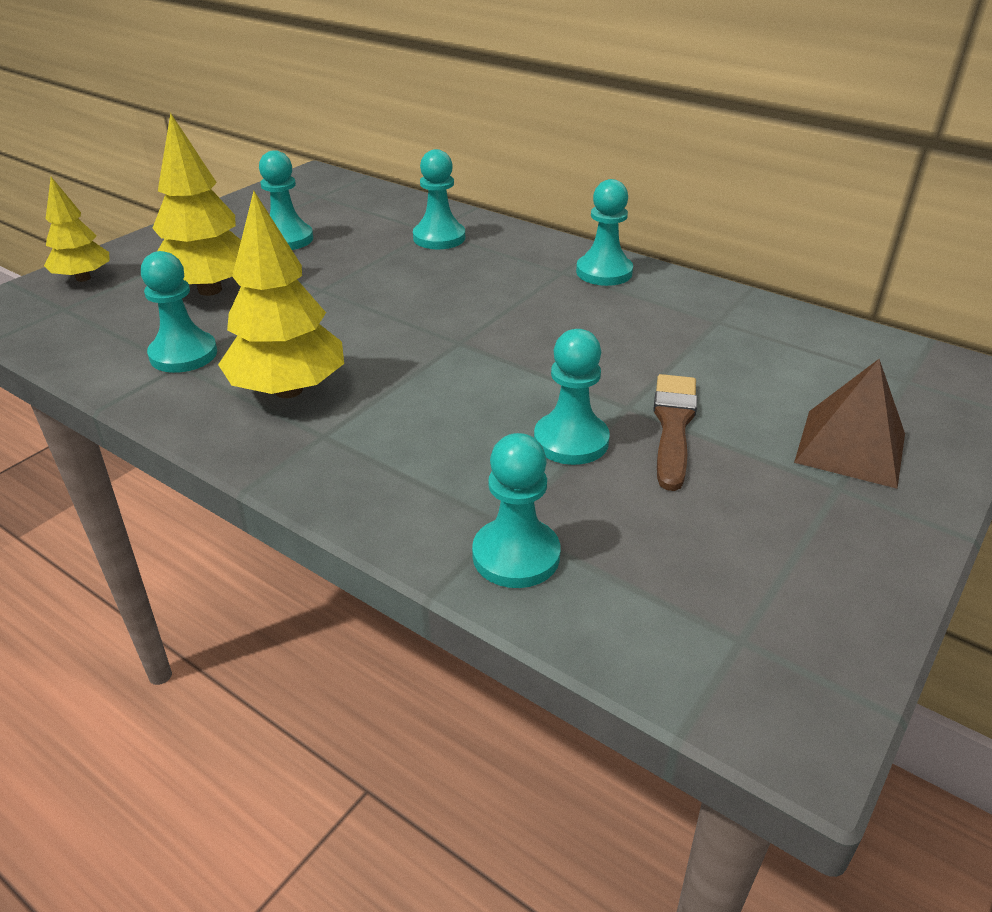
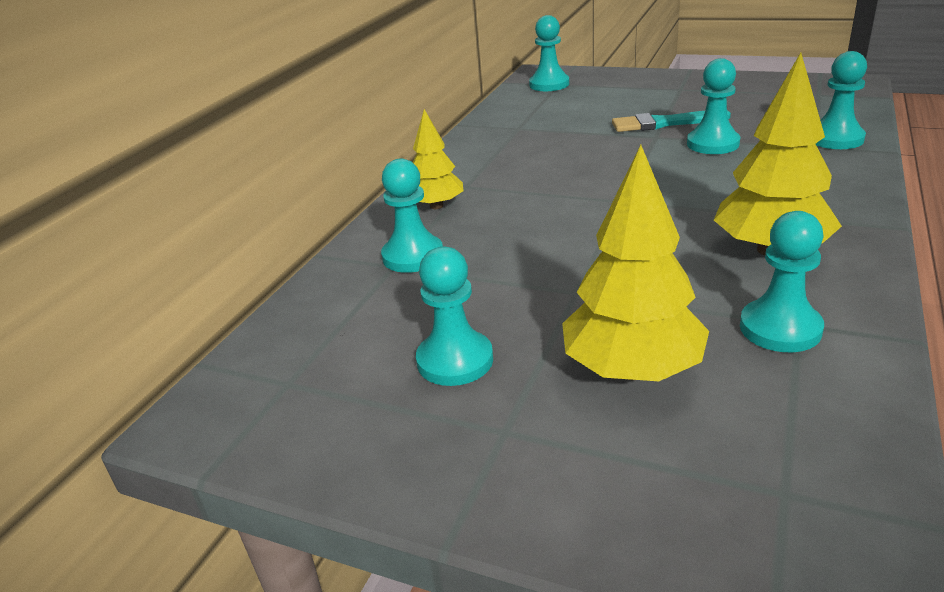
camera: 100 degrees left, 5 degrees down
yellow tree [44,177,109,282] -> yellow tree moved to [412,109,464,209]
turquoise pawn [576,179,633,286] -> turquoise pawn moved to [529,15,569,91]
brown brush [653,374,697,491] -> turquoise brush [612,110,731,132]
brown pyramid [794,359,905,489] -> none

